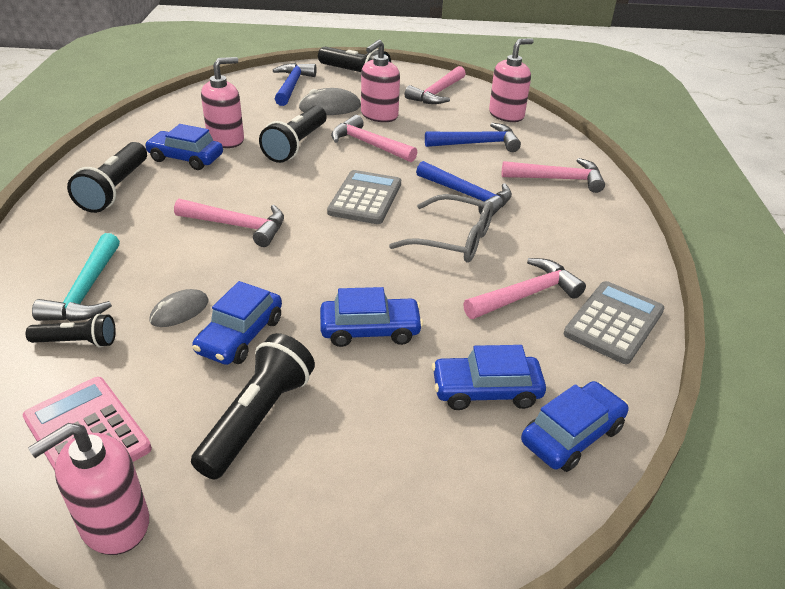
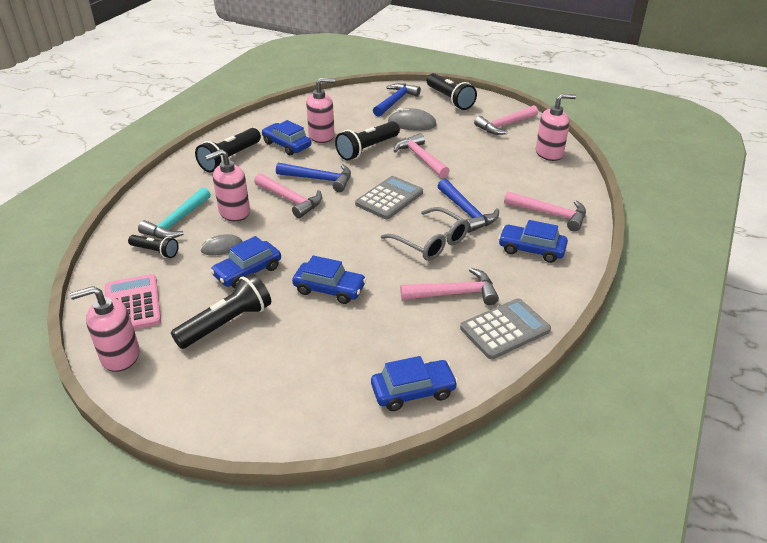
camera: 25 degrees right, 0 degrees up
pink soap dispenser [361,40,400,122] -> pink soap dispenser moved to [205,149,250,221]
blue hammer [425,123,521,152] -> blue hammer moved to [276,163,351,192]
blue car [432,345,546,410] -> blue car moved to [498,220,568,263]

